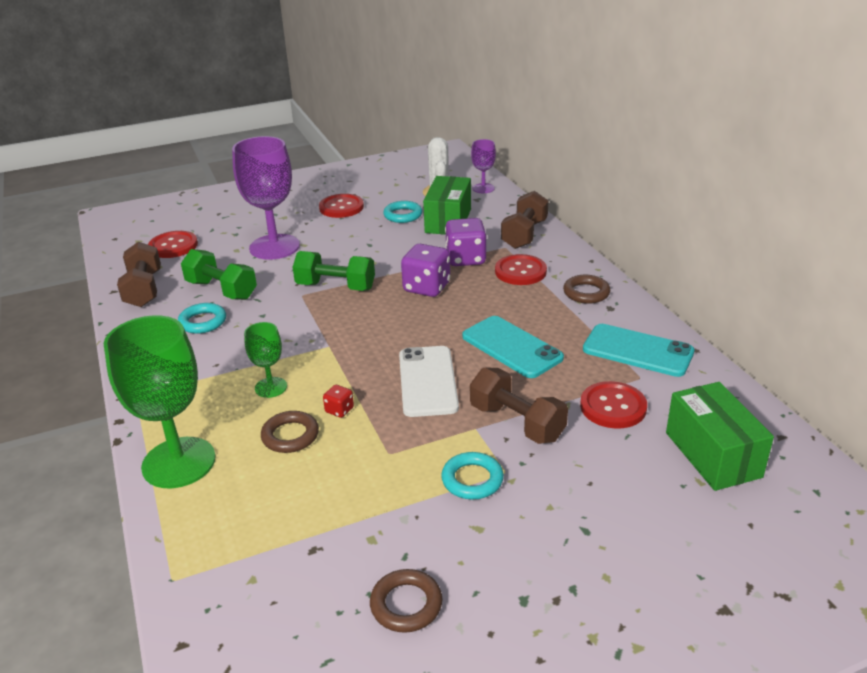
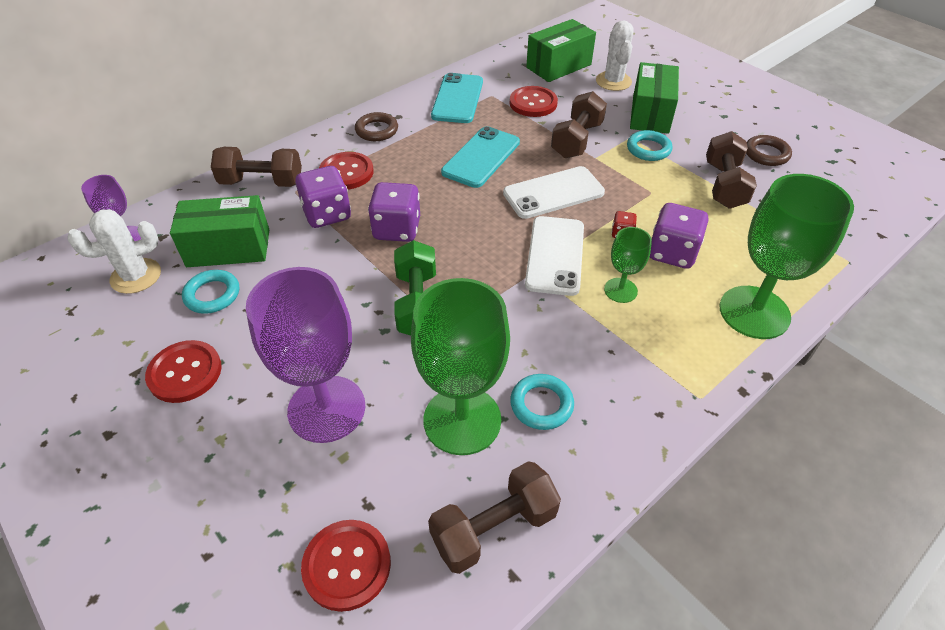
camera: 110 degrees left, 15 degrees up
green dumbbell [181,249,257,300] -> green goblet [411,278,510,455]
brown ring [261,411,319,453] -> purple dice [650,203,708,269]
none -> white phone [525,216,584,296]
none -> white cactus [596,20,634,91]
none -> green box [630,62,679,134]
none -> brown dumbbell [706,131,757,209]

